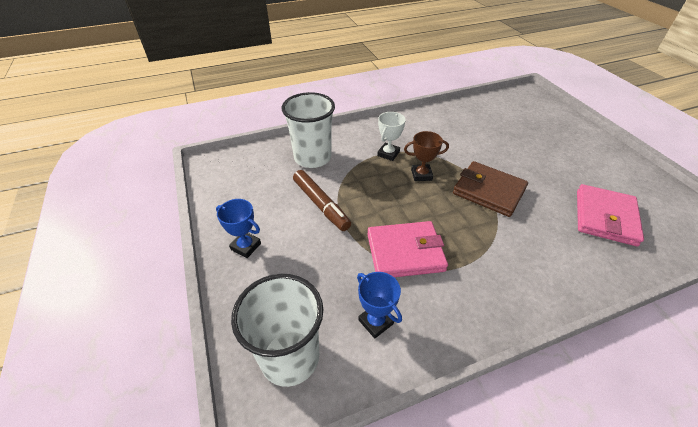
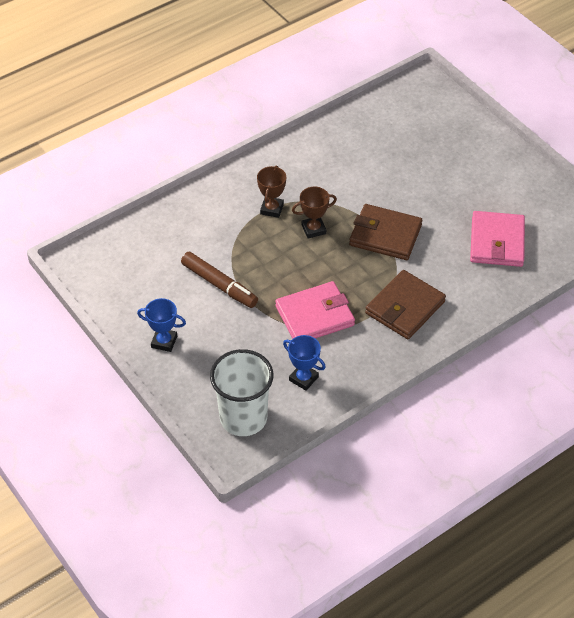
camera: 15 degrees left, 5 degrees up
white cup [282,92,335,168] -> none
white trophy [377,112,406,161] -> brown trophy [257,166,286,218]
none -> brown wallet [365,270,446,339]

